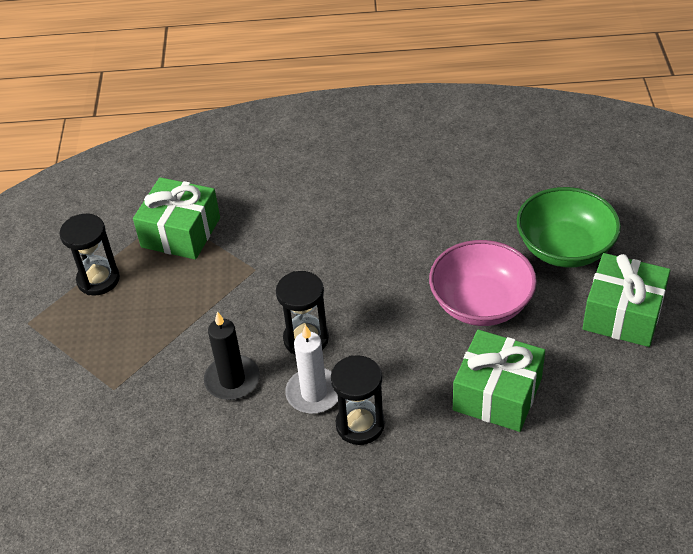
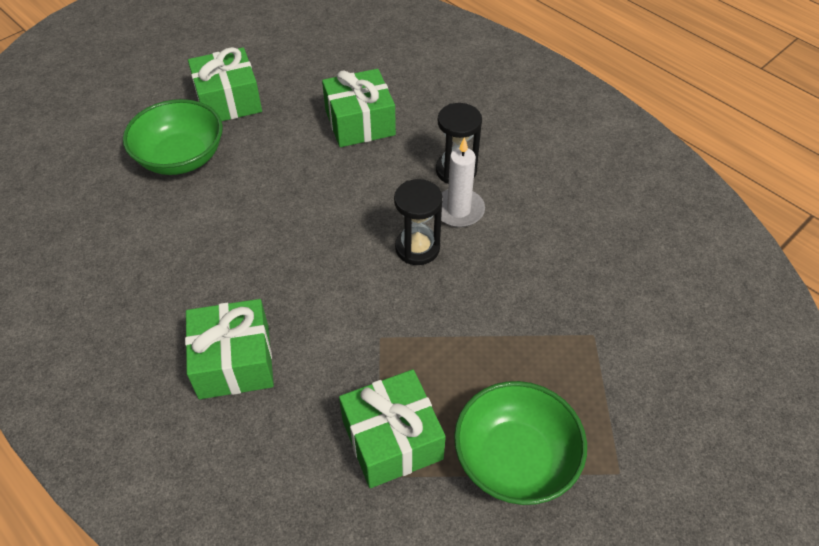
camera: 135 degrees left, 5 degrees up
black hourglass [59,214,120,296] -> green bowl [454,381,587,505]
black candle [204,311,260,400] -> none
pink bowl [429,240,537,326] -> none
none -> green gift [185,299,274,399]

